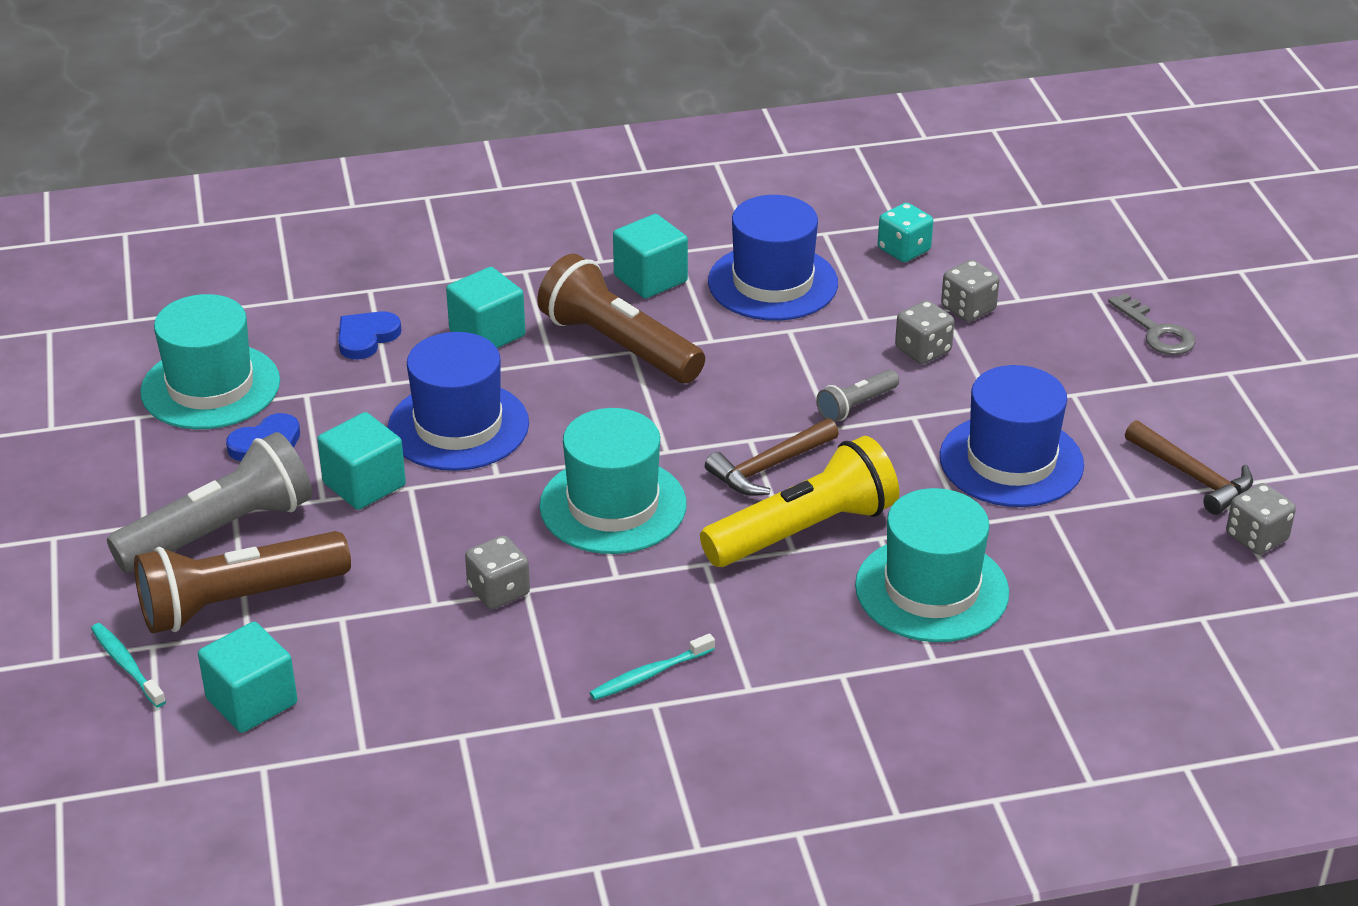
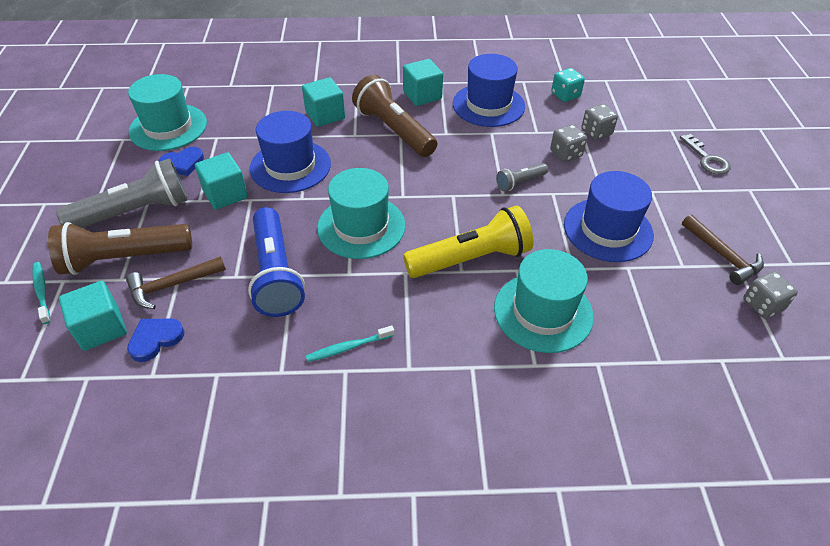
camera: 10 degrees right, 10 degrees up
blue heart [338,311,401,360] -> blue heart moved to [127,319,184,362]
grey dice [465,535,530,609] -> blue flashlight [248,207,305,317]
brown hammer [705,418,839,496] -> brown hammer moved to [126,256,226,309]

